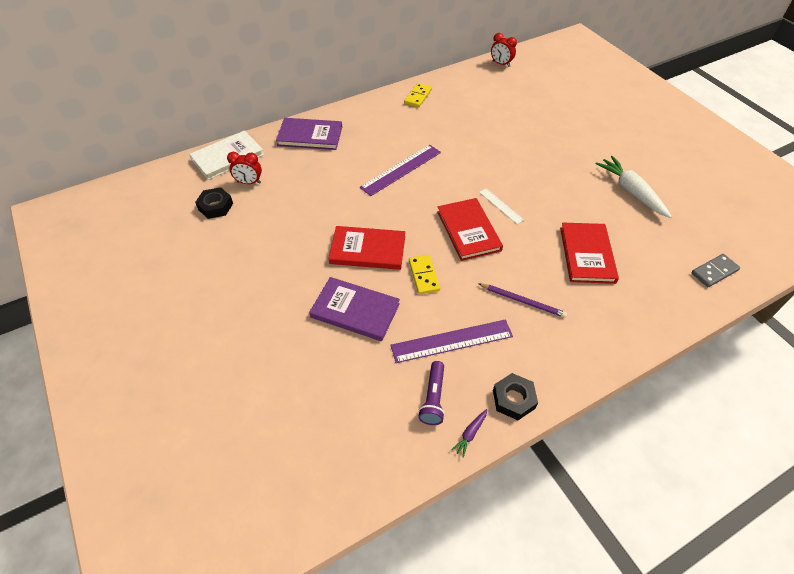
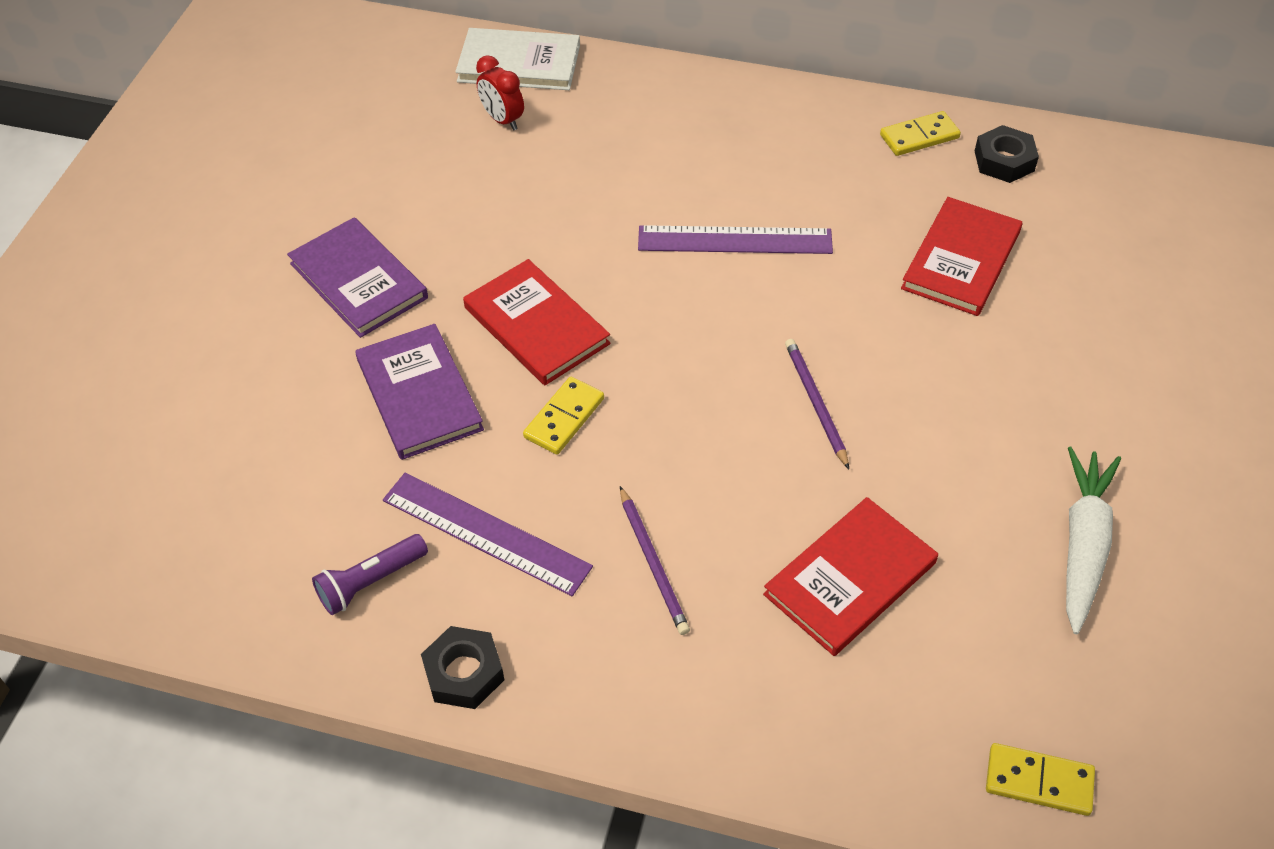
camera: 45 degrees right, 0 degrees up
black nut [195,187,233,219] -> black nut moved to [975,125,1039,183]
purple book [276,118,342,150] -> purple book moved to [287,217,428,338]
red book [437,198,503,261] -> red book moved to [901,197,1022,316]
purple carrot [451,409,487,458] -> none
white ruler [479,188,524,224] -> purple pencil [785,339,849,469]
red clock [491,33,517,67] -> none
grey domino [692,254,740,287] -> yellow domino [986,743,1095,816]

